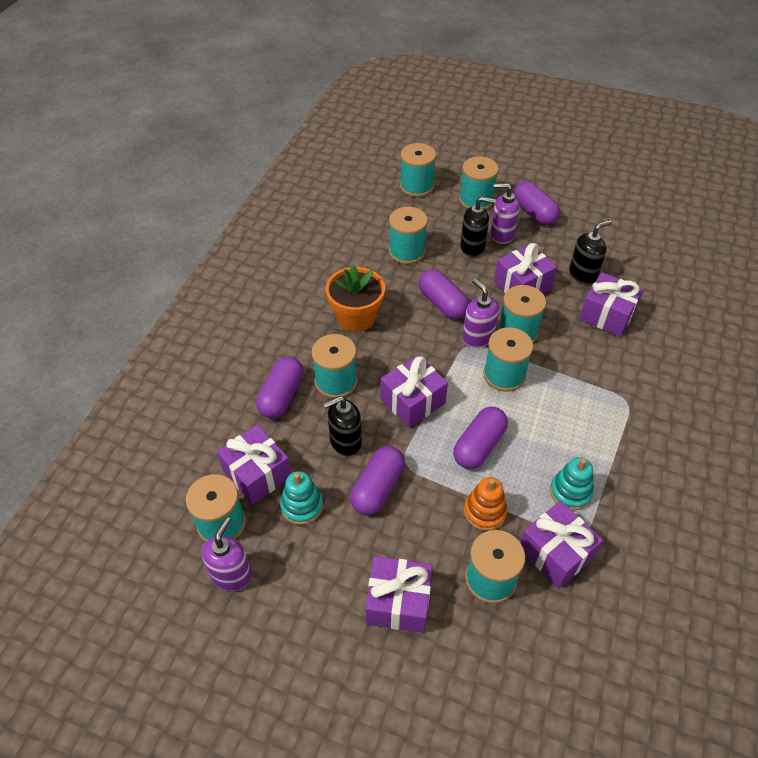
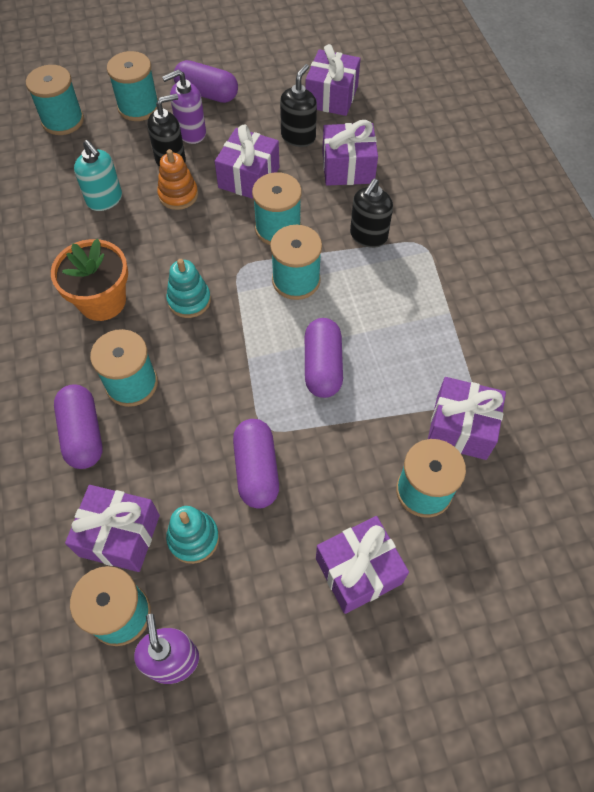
camera: 35 degrees left, 10 degrees up
black soap dispenser [323,396,362,456] -> black soap dispenser moved to [350,179,393,248]
purple gift [381,355,448,428] -> purple gift moved to [306,44,360,116]
turquoise spool [389,207,428,264] -> turquoise soap dispenser [74,140,122,211]
purple capsule [419,269,469,319] -> none
purple soap dispenser [463,279,499,348] -> none
orange stacking toy [464,477,507,531] -> orange stacking toy moved to [157,149,198,210]
turquoise stacking toy [550,457,594,511] -> turquoise stacking toy moved to [166,259,211,318]

